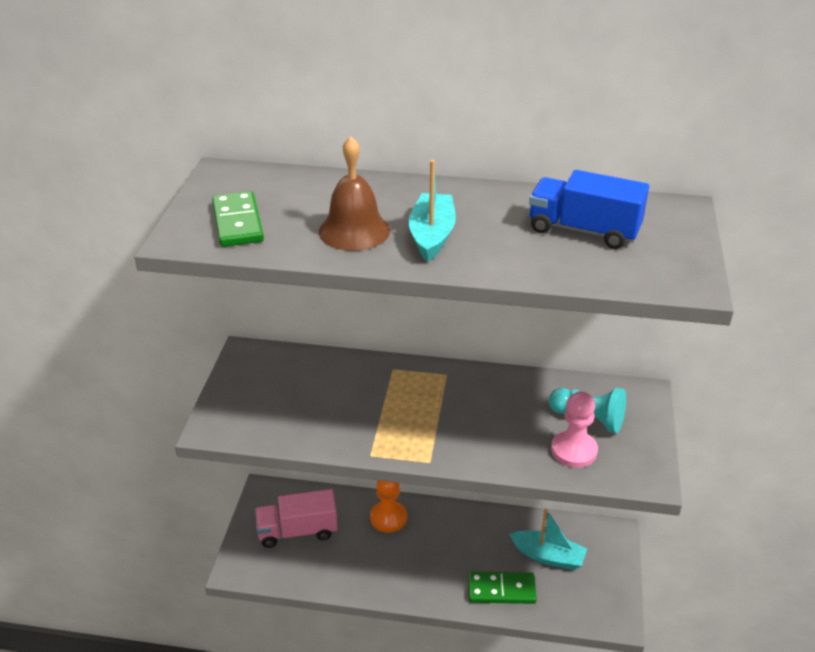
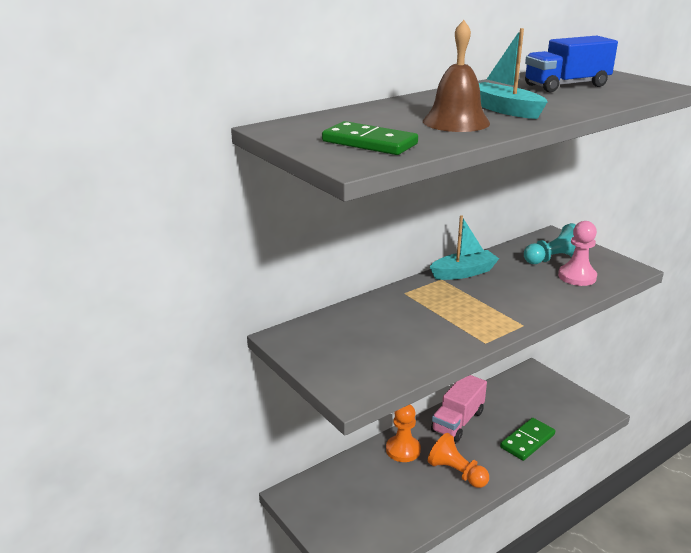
camera: 45 degrees left, 10 degrees down
pink truck [255,489,338,548] -> pink truck moved to [431,375,487,442]
turquoise boat [509,508,587,570] -> turquoise boat moved to [430,215,499,280]
none -> orange pawn [428,433,489,488]

